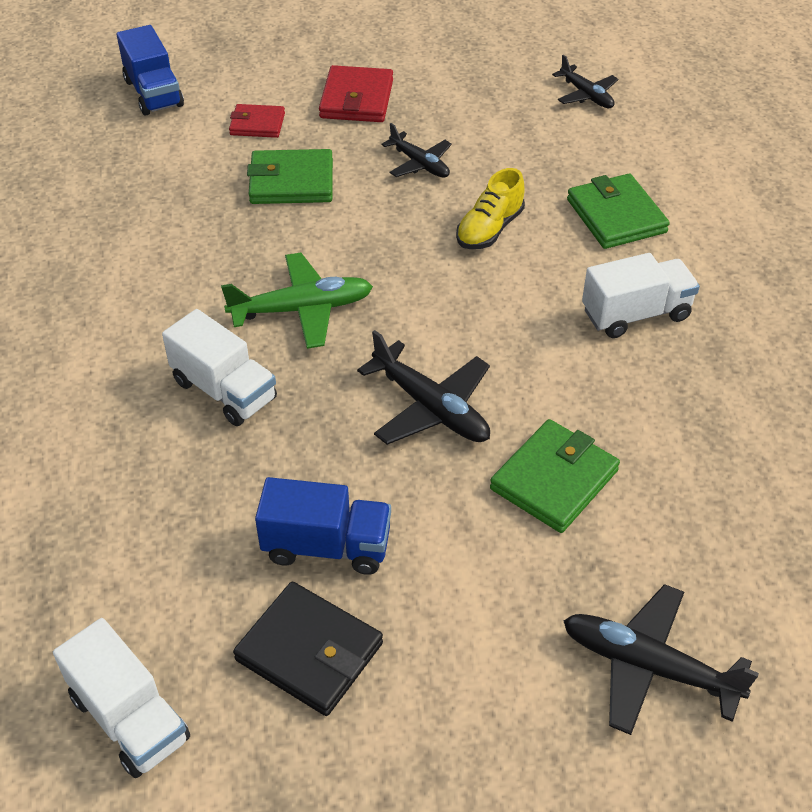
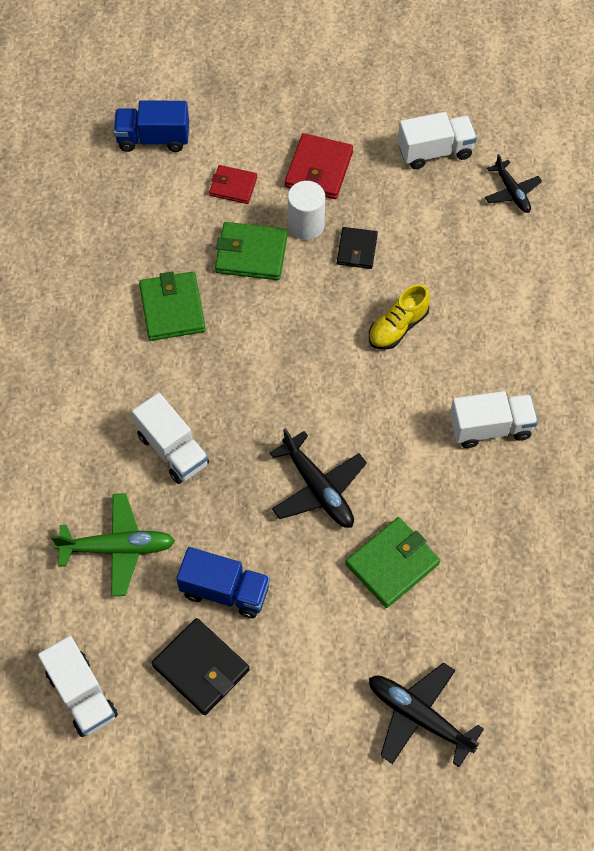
camera: 10 degrees right, 15 degrees up
blue truck [117,25,184,115] -> blue truck turned 105 degrees clockwise [114,100,189,152]
green plane [221,253,373,349] -> green plane moved to [51,493,175,597]
black plane [381,123,452,178] -> black wallet [337,227,378,269]
green wallet [567,174,670,249] -> green wallet moved to [139,272,206,341]
none -> white cylinder [288,181,325,240]
none -> white truck [398,112,477,169]

